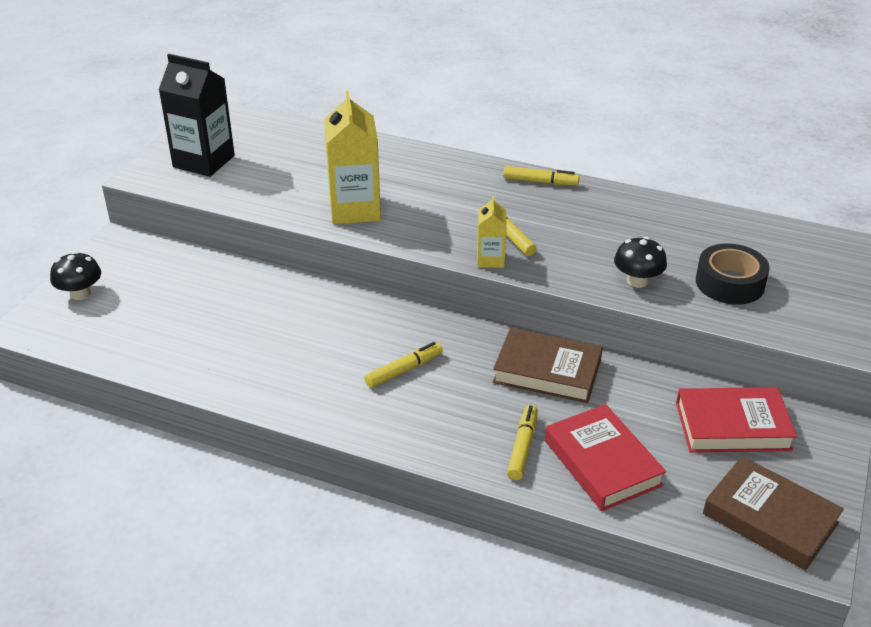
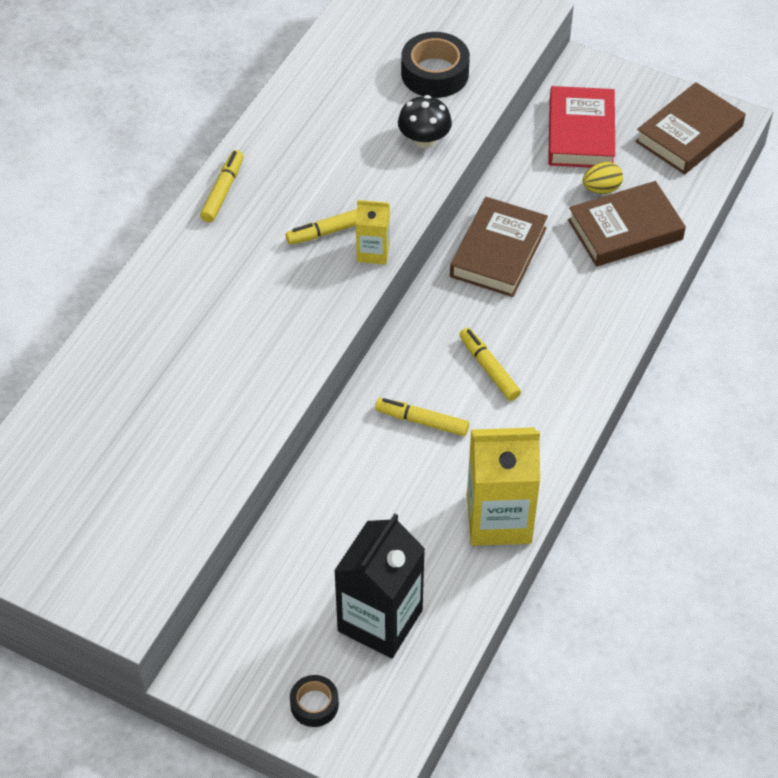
camera: 85 degrees left, 15 degrees up
black mushroom [50,251,101,300] -> black tape [290,675,339,727]
black carton [159,54,235,177] -> black carton moved to [334,513,425,658]
yellow carton [324,91,381,224] -> yellow carton moved to [467,427,540,546]
yellow marker [507,405,538,480] -> yellow marker moved to [375,398,469,436]
red book [545,404,666,511] -> brown book [568,181,686,267]
none -> yellow egg [583,162,623,194]

